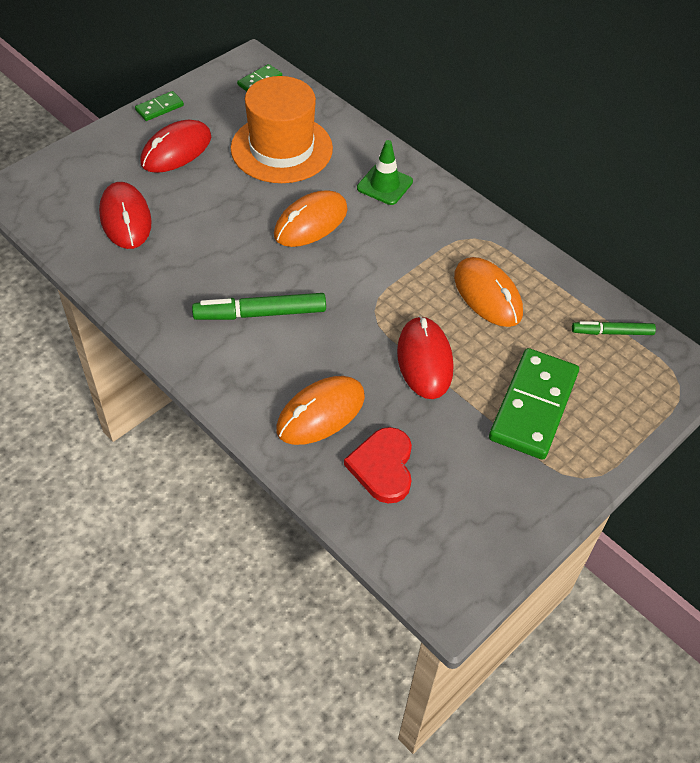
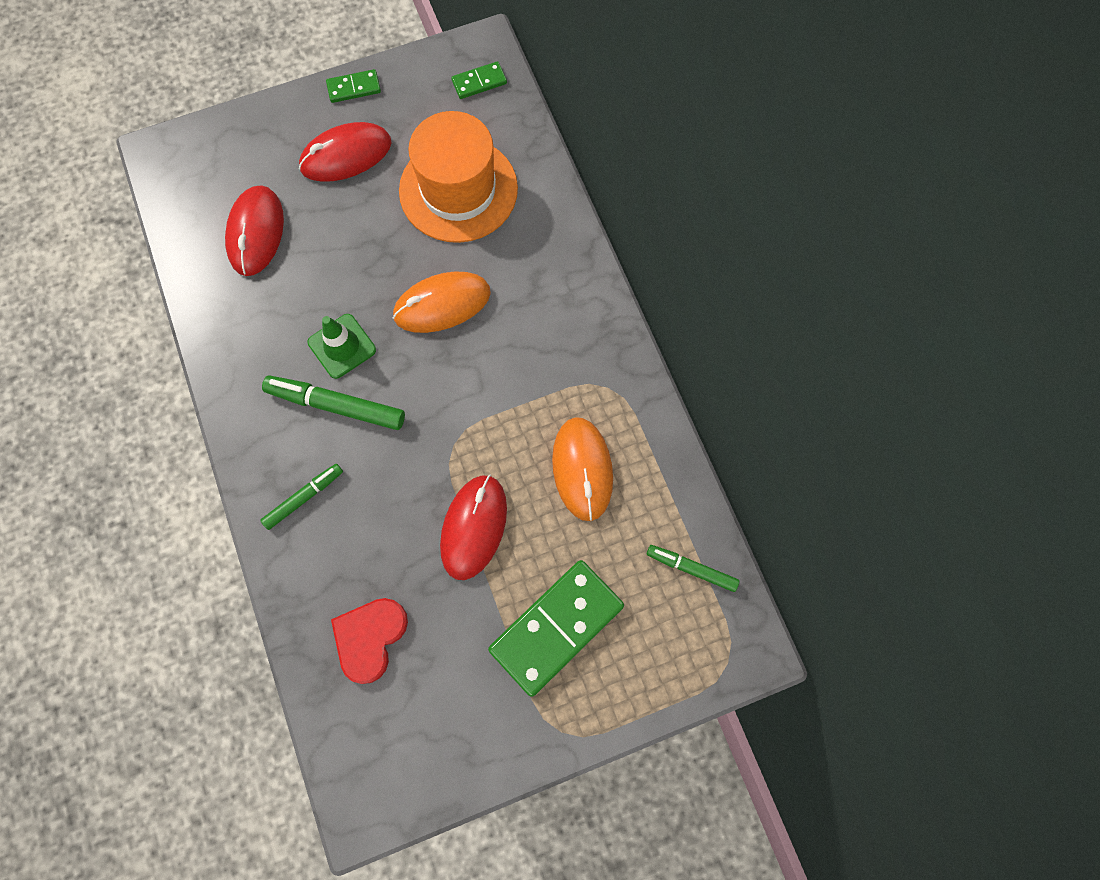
camera: 25 degrees right, 20 degrees up
orange mouse [276,376,365,445] -> none
green traffic cone [357,140,413,205] -> green traffic cone moved to [308,314,376,379]
none -> green marker [260,464,343,530]

